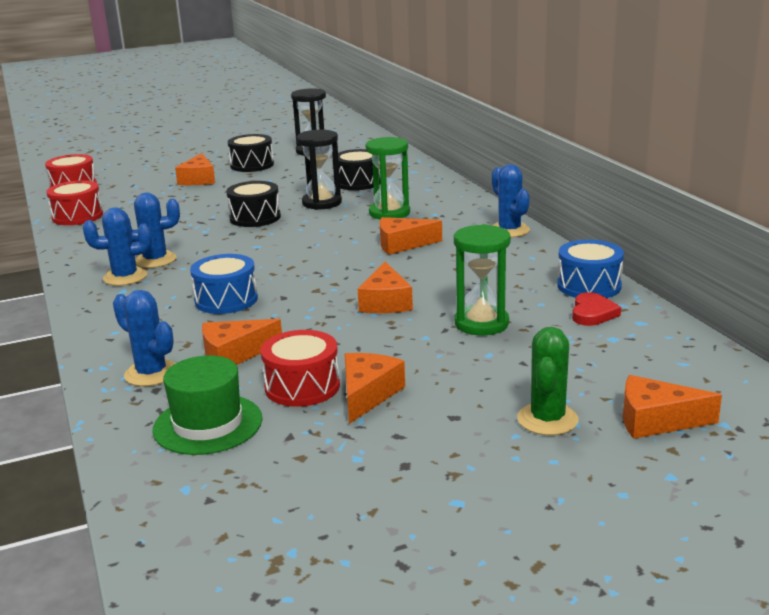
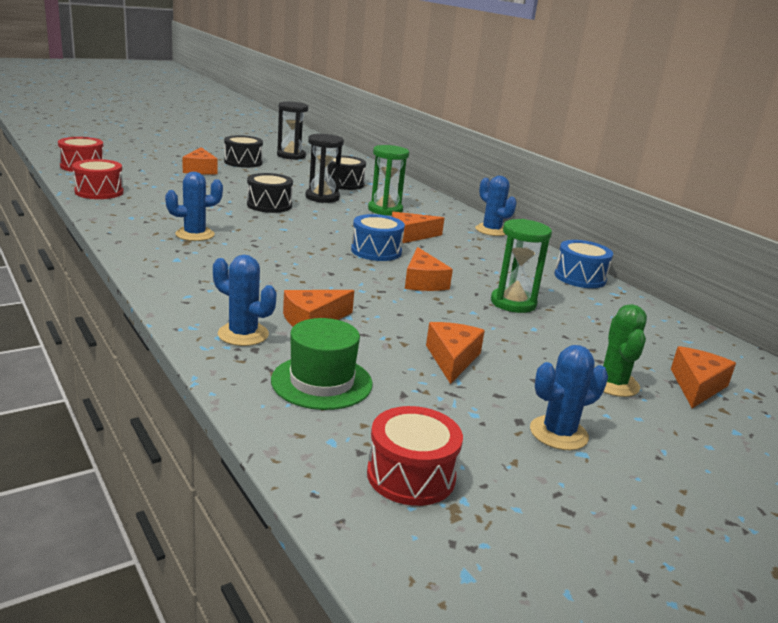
camera: 15 degrees left, 0 degrees up
blue cactus [83,207,152,286] -> blue cactus moved to [530,345,608,450]
blue drum [190,254,258,314] -> blue drum moved to [351,214,405,261]
red drum [261,330,340,407] -> red drum moved to [367,406,463,506]
red heart [572,292,621,326] -> none
orange cheese [623,375,722,439] -> orange cheese turned 120 degrees clockwise [671,346,736,408]

